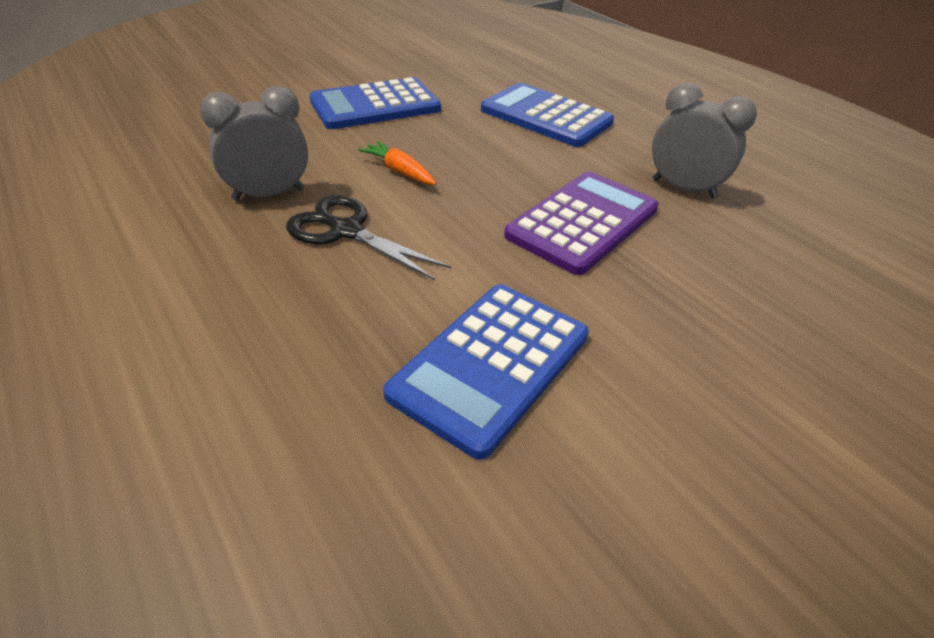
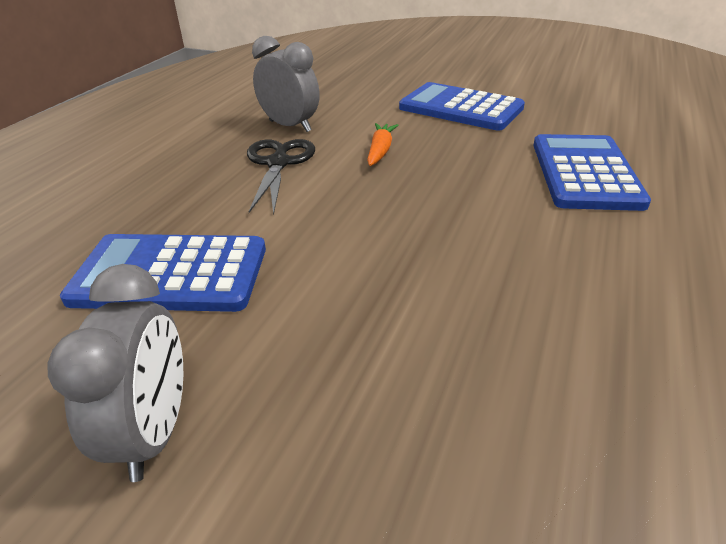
camera: 60 degrees right, 5 degrees down
purple calculator [504,172,659,275] -> none
grey clock [652,83,757,199] -> grey clock moved to [47,264,183,482]

